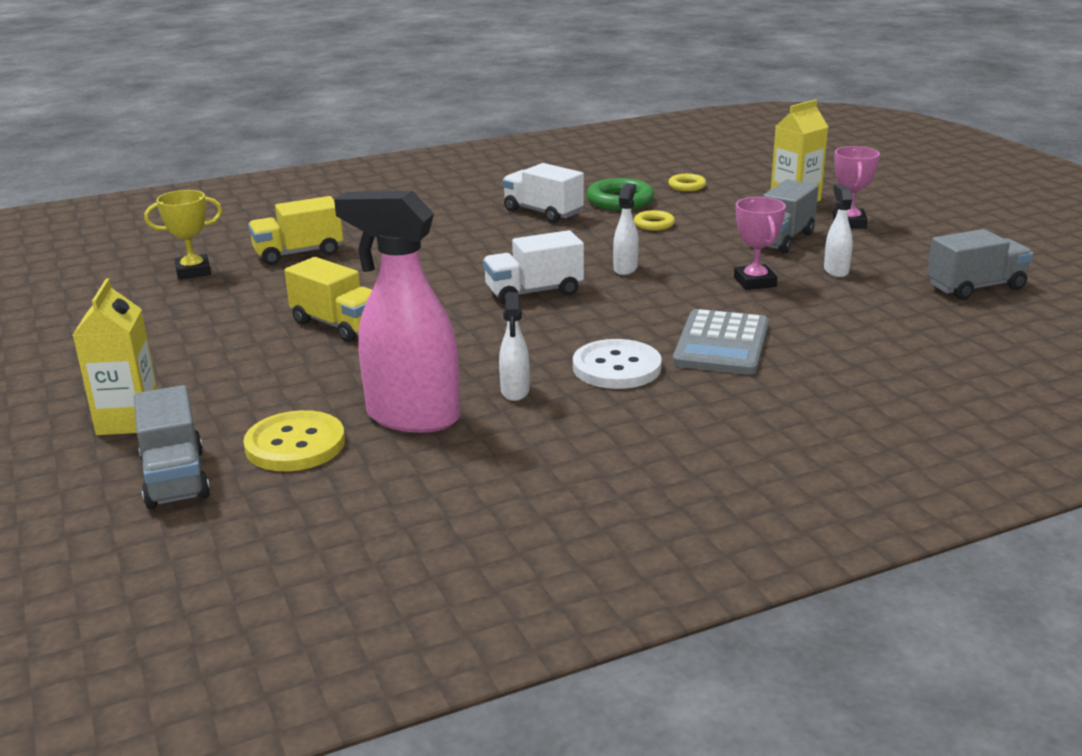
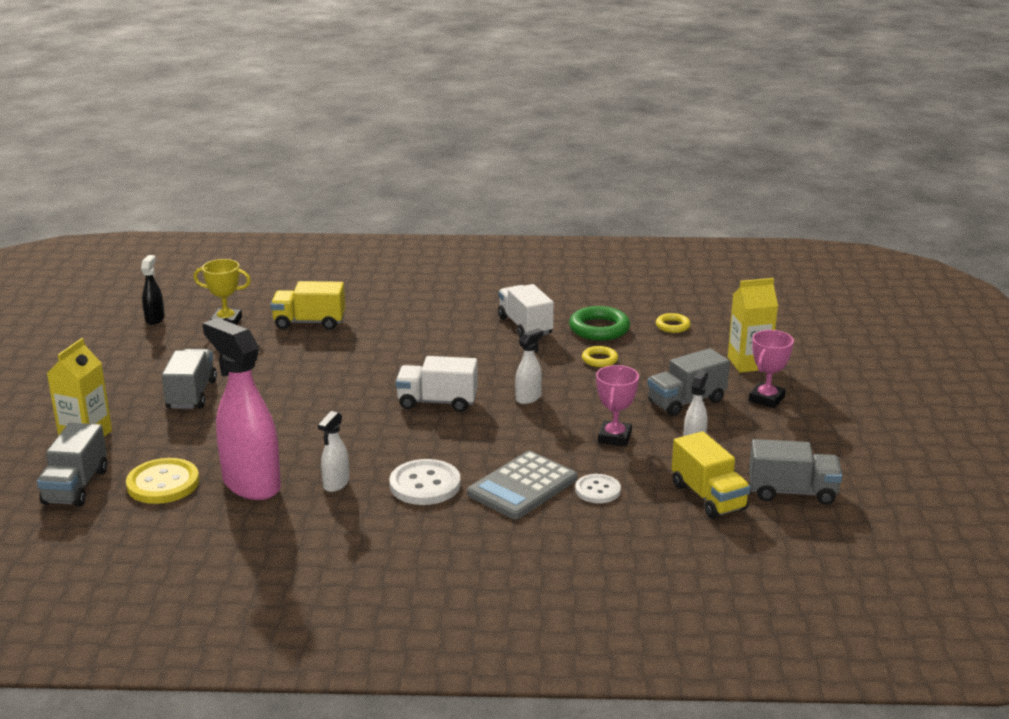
camera: 25 degrees right, 0 degrees up
yellow truck [285,257,372,342] -> yellow truck moved to [672,431,751,519]
none -> black spray bottle [141,255,165,325]
none -> grey truck [162,349,217,409]
none -> white button [575,474,621,503]

